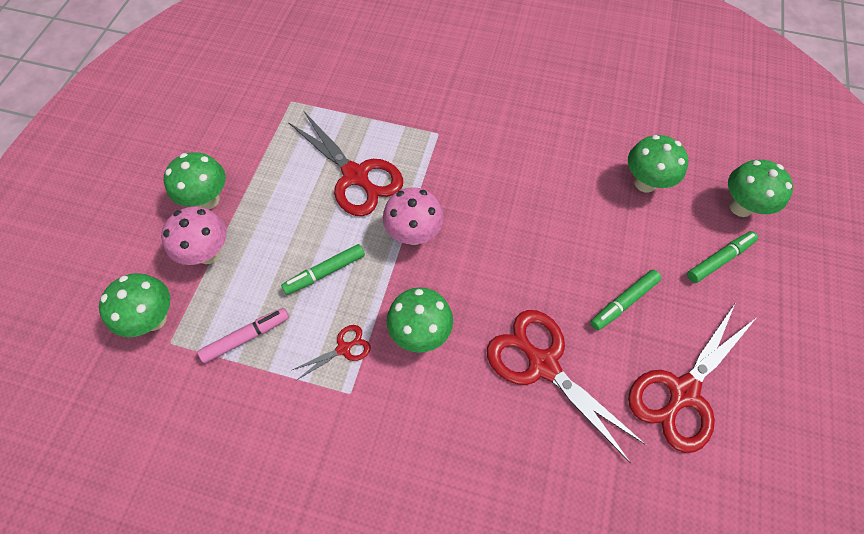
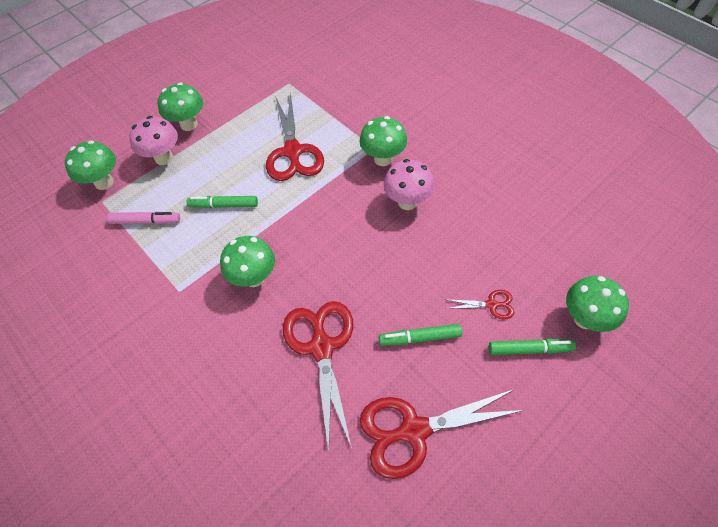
camera: 35 degrees right, 5 degrees down
red scissors [292,325,371,380] -> red scissors moved to [445,290,515,320]
pink mushroom [383,187,444,245] -> pink mushroom moved to [384,159,434,210]
green mushroom [628,135,688,192] -> green mushroom moved to [360,116,407,166]

